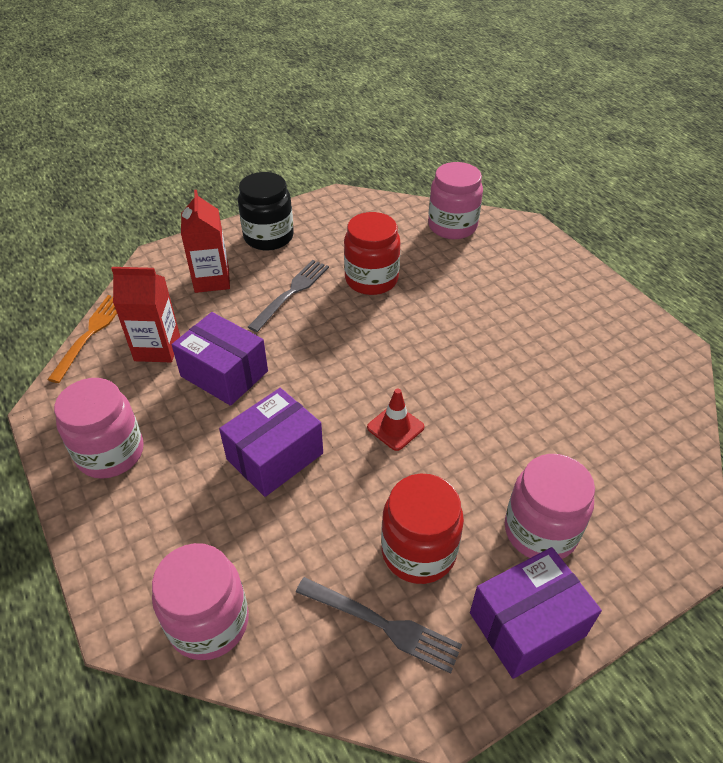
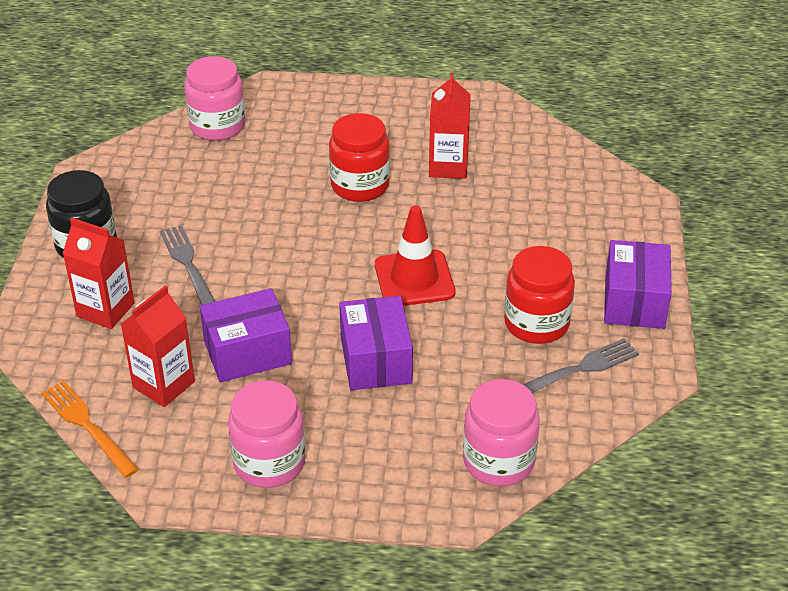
camera: 55 degrees left, 5 degrees down
red jar [344,212,400,295] -> red jar moved to [329,113,390,202]
red traffic cone [367,388,424,451] -> red traffic cone [375,205,455,306], size x1.68
pink jar [505,454,595,559] -> none
none -> red carton [429,72,471,179]

